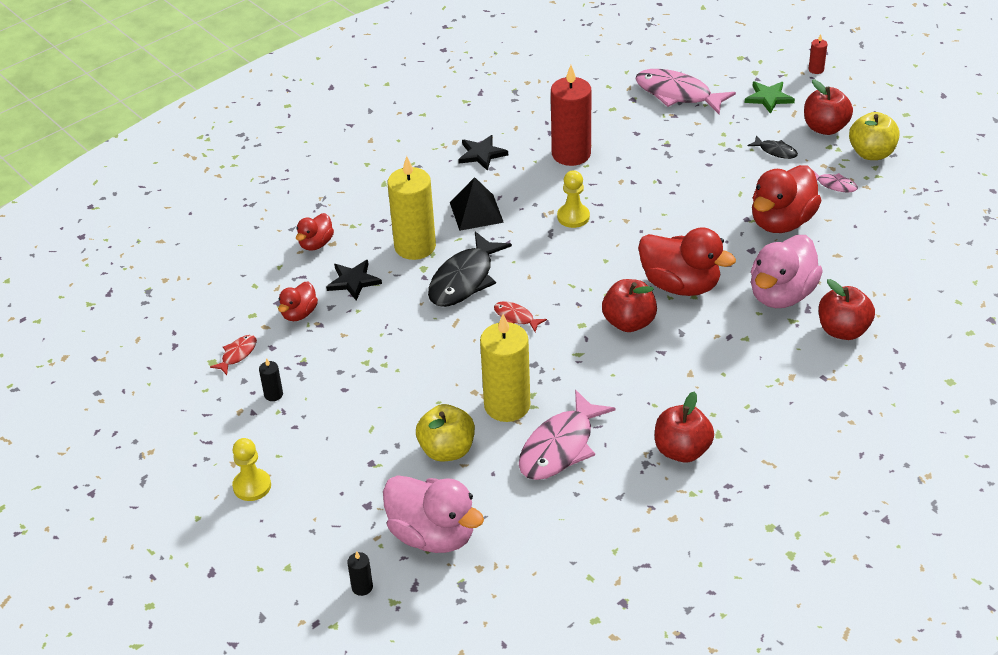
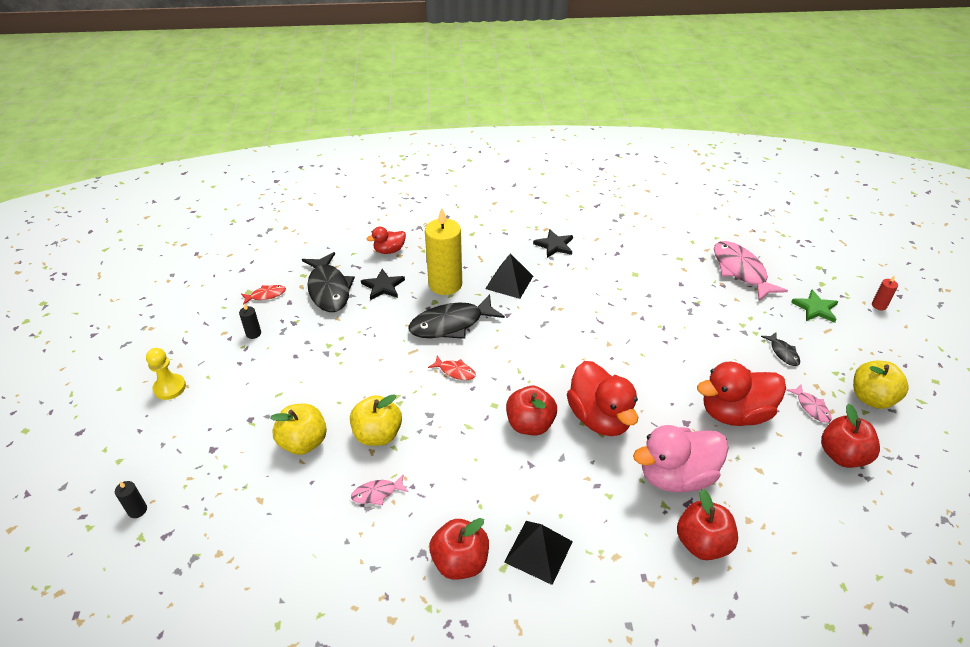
camera: 35 degrees right, 0 degrees up
red duck [278,282,318,321] -> black fish [302,252,355,312]
pink duck [383,475,484,553] -> none
yellow candle [480,314,530,422] -> yellow apple [350,394,402,446]
red fish [494,301,547,332] -> red fish turned 135 degrees clockwise [428,356,476,380]
pink fish [519,390,616,480] -> pink fish [351,475,409,505], size x0.48
red candle [551,65,591,166] -> none
yellow pawn [557,170,590,228] -> none
red apple [804,79,853,135] -> red apple moved to [821,404,880,468]
none -> black pyramid [504,521,573,585]

